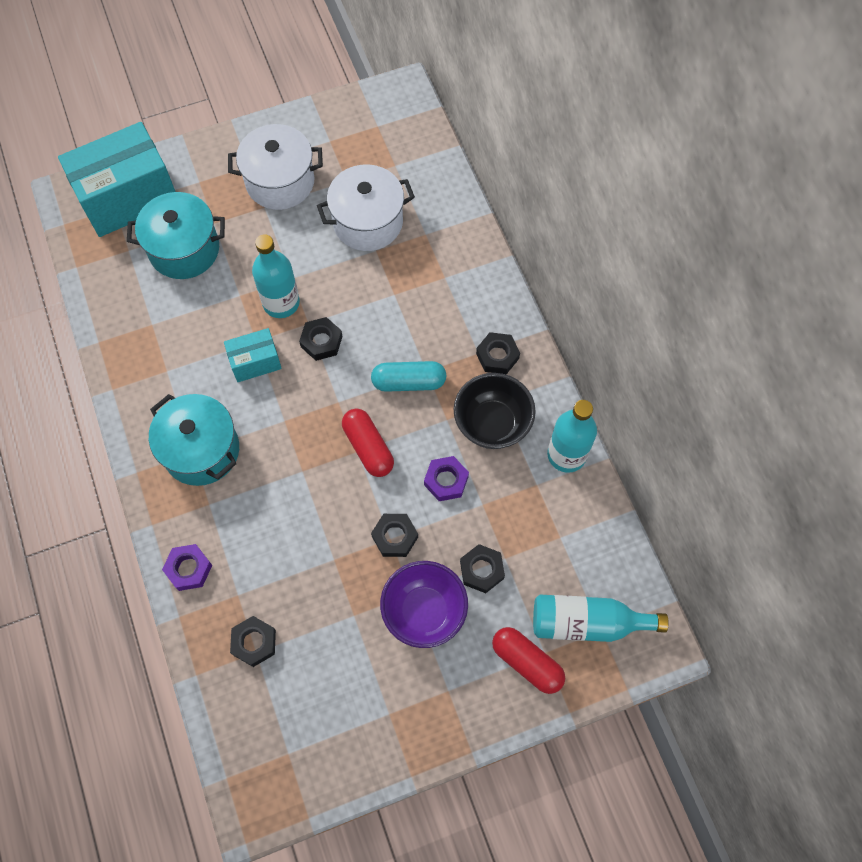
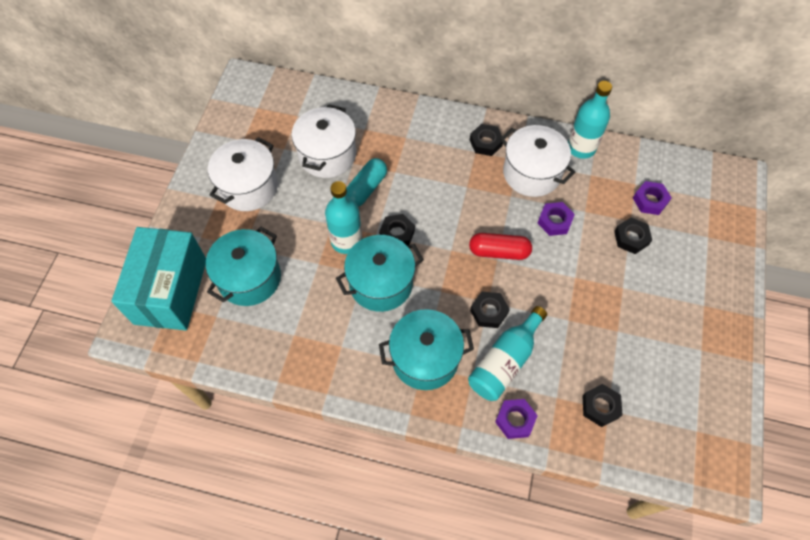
camera: 55 degrees left, 5 degrees down
turquoise box [224,328,282,382] -> turquoise pot [336,235,424,312]
turquoise capsule [371,361,446,392] -> turquoise capsule moved to [346,158,387,207]
black nut [371,514,418,557] -> black nut moved to [470,292,510,328]
purple bowl [380,561,468,648] -> none
black bowl [454,373,536,449] -> white pot [500,125,575,197]
red capsule [492,627,565,694] -> none
turquoise bottle [533,594,669,642] -> turquoise bottle moved to [468,306,547,401]
none -> purple nut [633,181,672,215]

